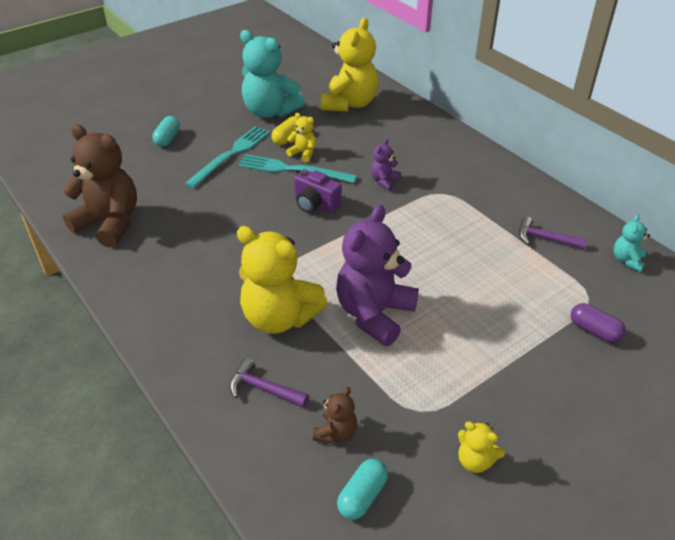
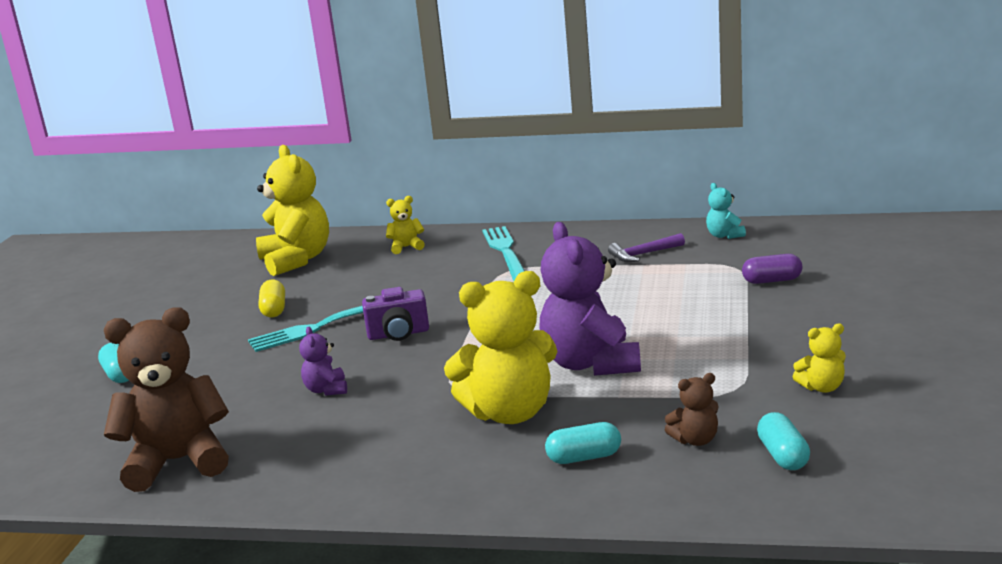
camera: 40 degrees left, 20 degrees down
turquoise fork [185,126,270,188] -> turquoise fork moved to [482,226,525,281]
purple hammer [229,358,309,408] -> turquoise capsule [545,422,621,464]
turquoise teddy bear [240,30,305,118] -> none
yellow teddy bear [286,113,316,162] -> yellow teddy bear moved to [386,196,425,254]
brown teddy bear [313,387,357,444] -> brown teddy bear turned 90 degrees clockwise [665,373,719,446]
purple teddy bear [371,139,401,191] -> purple teddy bear moved to [299,327,347,396]

